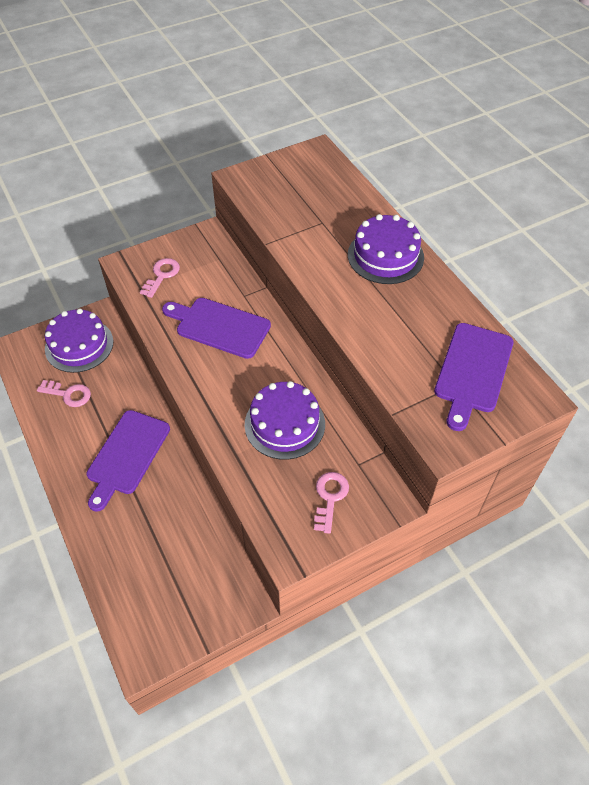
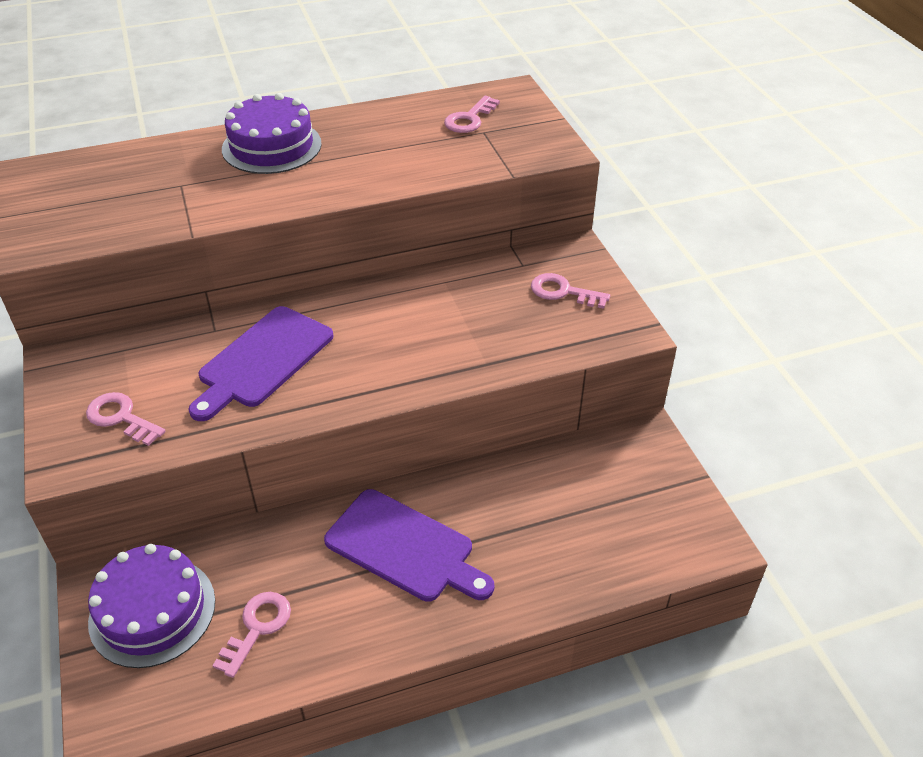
camera: 80 degrees left, 10 degrees down
purple cake [244,381,325,460] -> none
purple cutting board [434,323,514,431] -> pink key [444,96,500,133]

